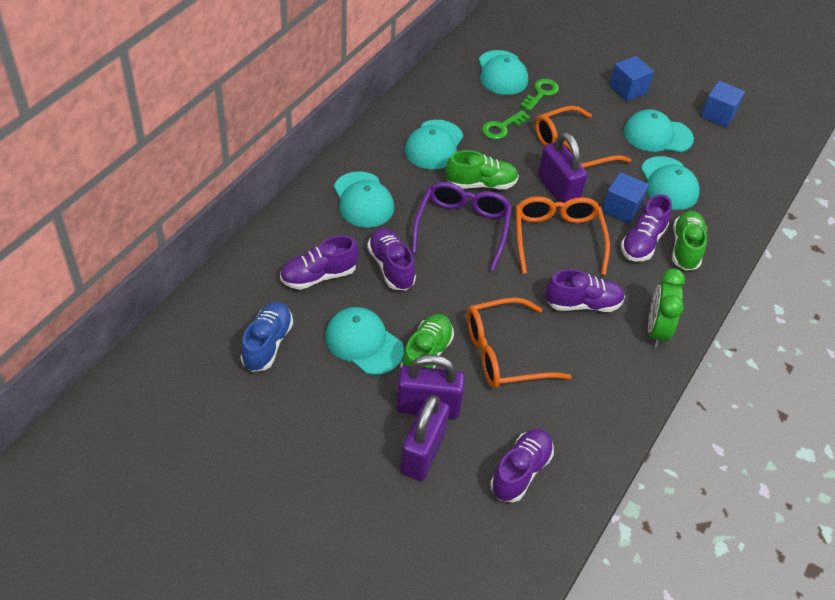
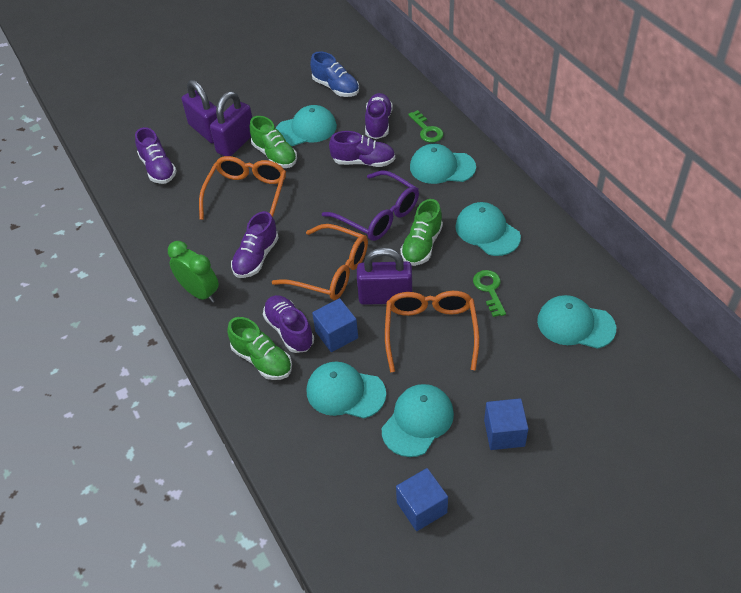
camera: 125 degrees right, 0 degrees up
green key [520,79,559,111] -> green key moved to [408,110,444,143]

